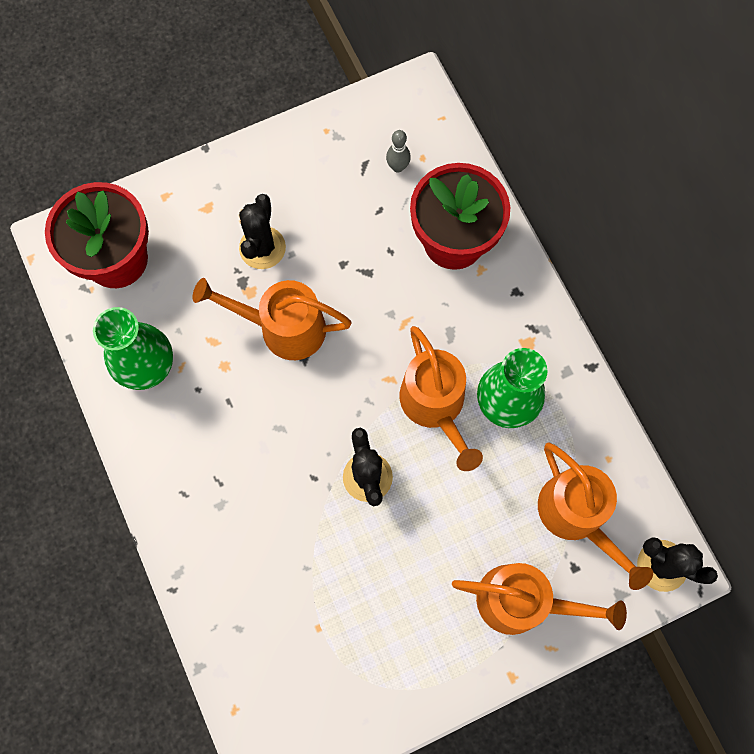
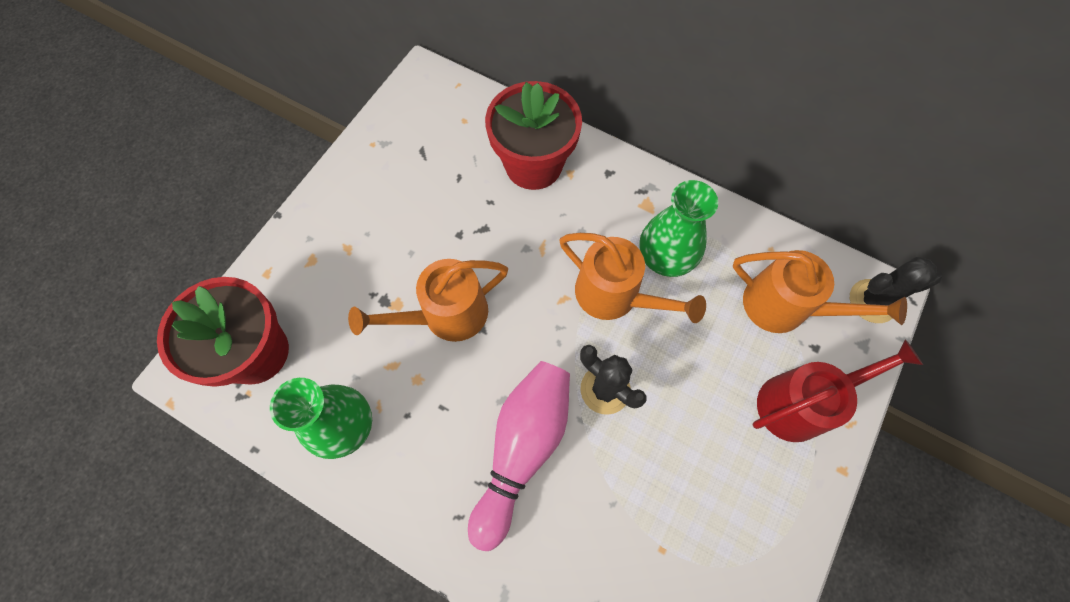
camera: 35 degrees left, 5 degrees down
black cactus [239,194,286,269] -> none
grey bowling pin [386,130,411,173] -> none
orange watering can [452,563,627,635] -> red watering can [753,339,923,442]
none -> pink bowling pin [468,361,570,551]

